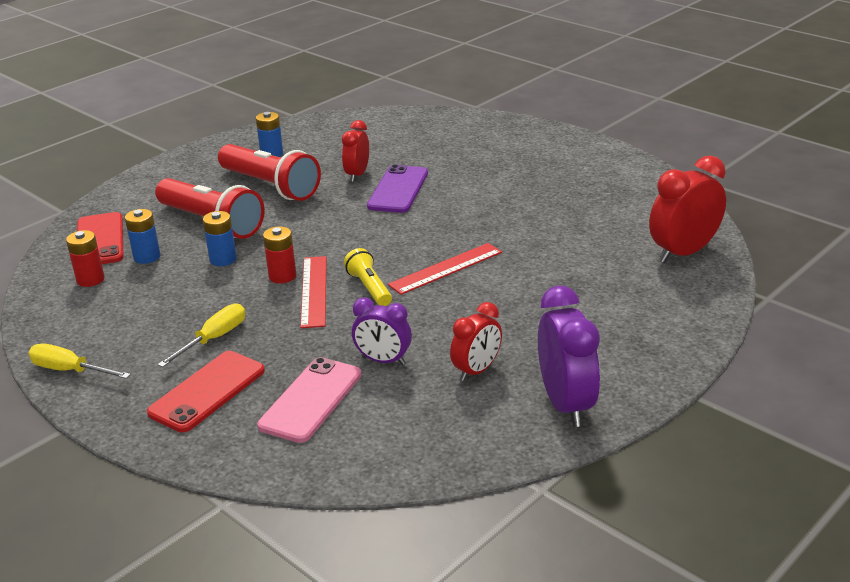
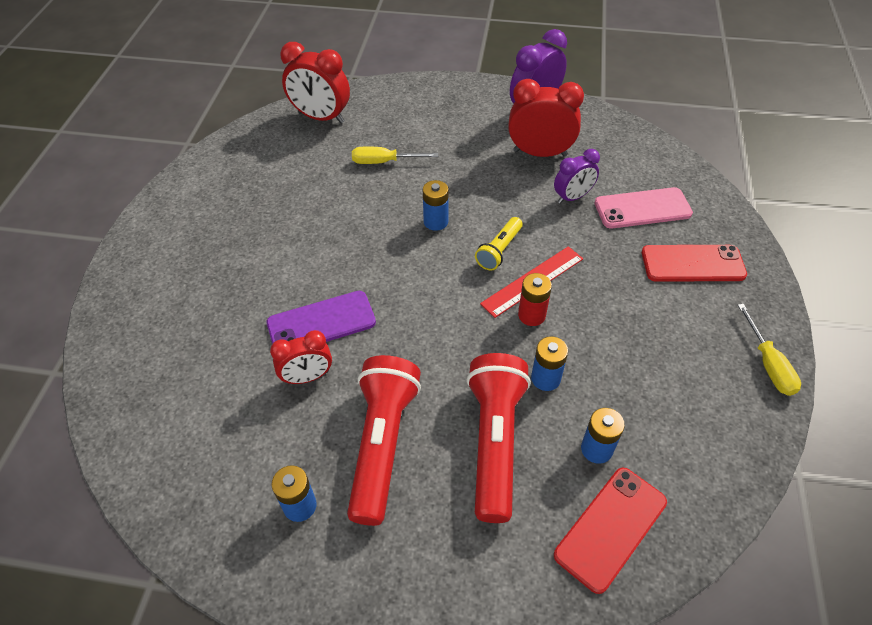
camera: 125 degrees left, 20 degrees up
red battery [66,230,105,287] -> none
yellow screwdriver [158,304,245,367] -> yellow screwdriver moved to [352,147,438,164]
purple clock [352,298,412,365] -> purple clock turned 75 degrees clockwise [554,149,600,204]
red ruler [388,243,502,295] -> blue battery [423,180,449,231]
red clock [450,302,502,381] -> red clock [508,79,584,157], size x1.60

